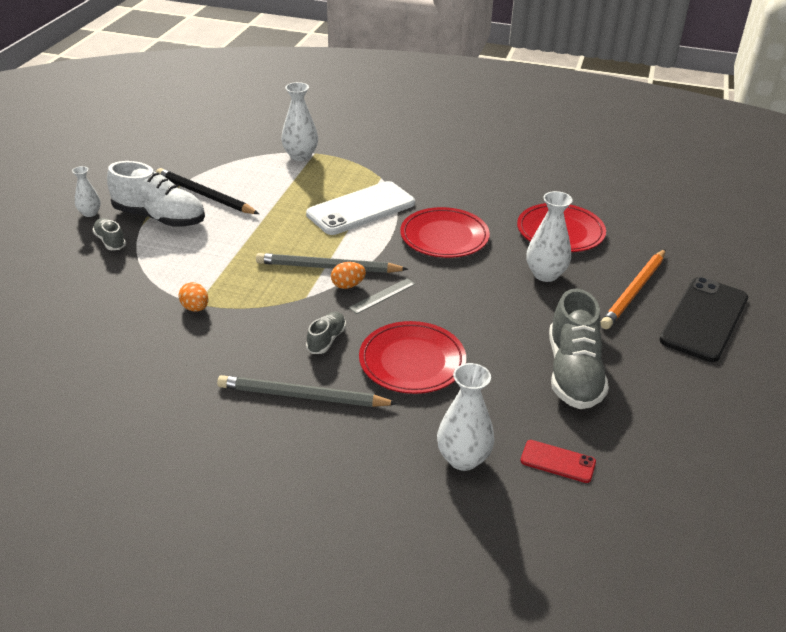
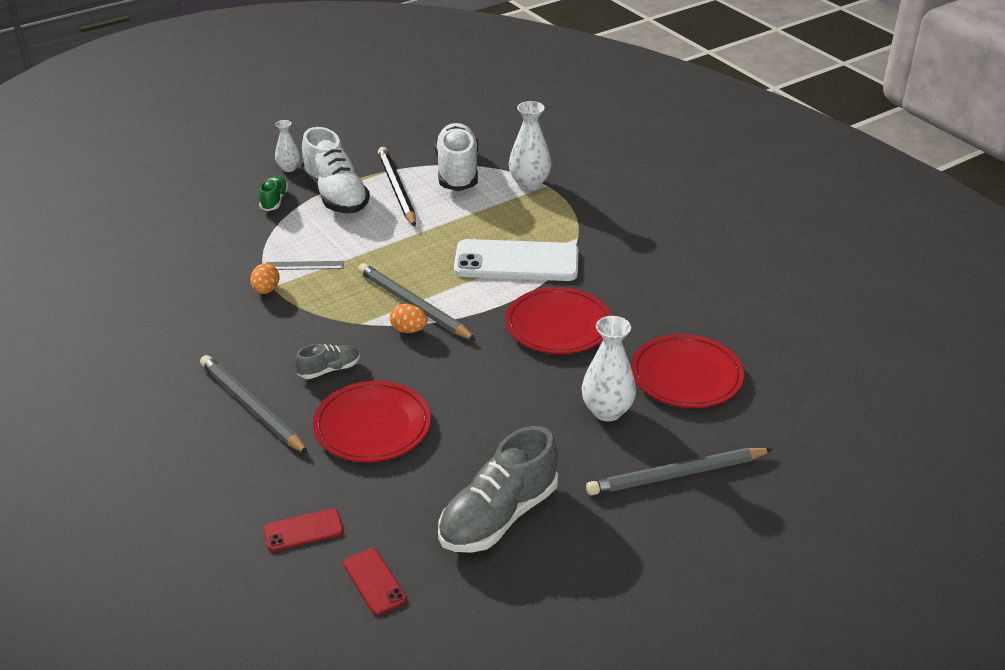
camera: 40 degrees right, 0 degrees up
grey shoe [92,218,126,250] -> green shoe [259,176,289,211]
grey ruler [349,278,415,314] -> grey ruler moved to [266,261,344,270]
white vase [437,363,494,471] -> red phone [263,508,343,551]
orange pencil [601,249,665,329] -> grey pencil [586,448,773,495]
black phone [659,277,748,362] -> none
none -> white shoe [435,123,478,191]

